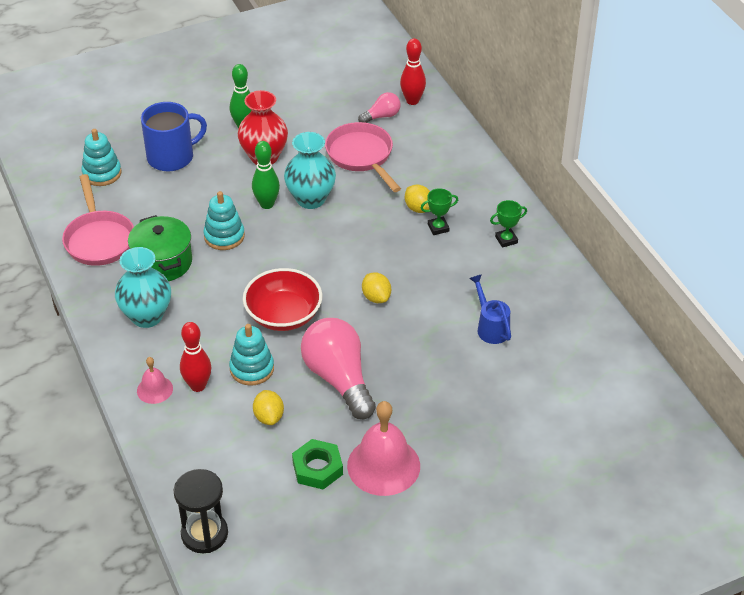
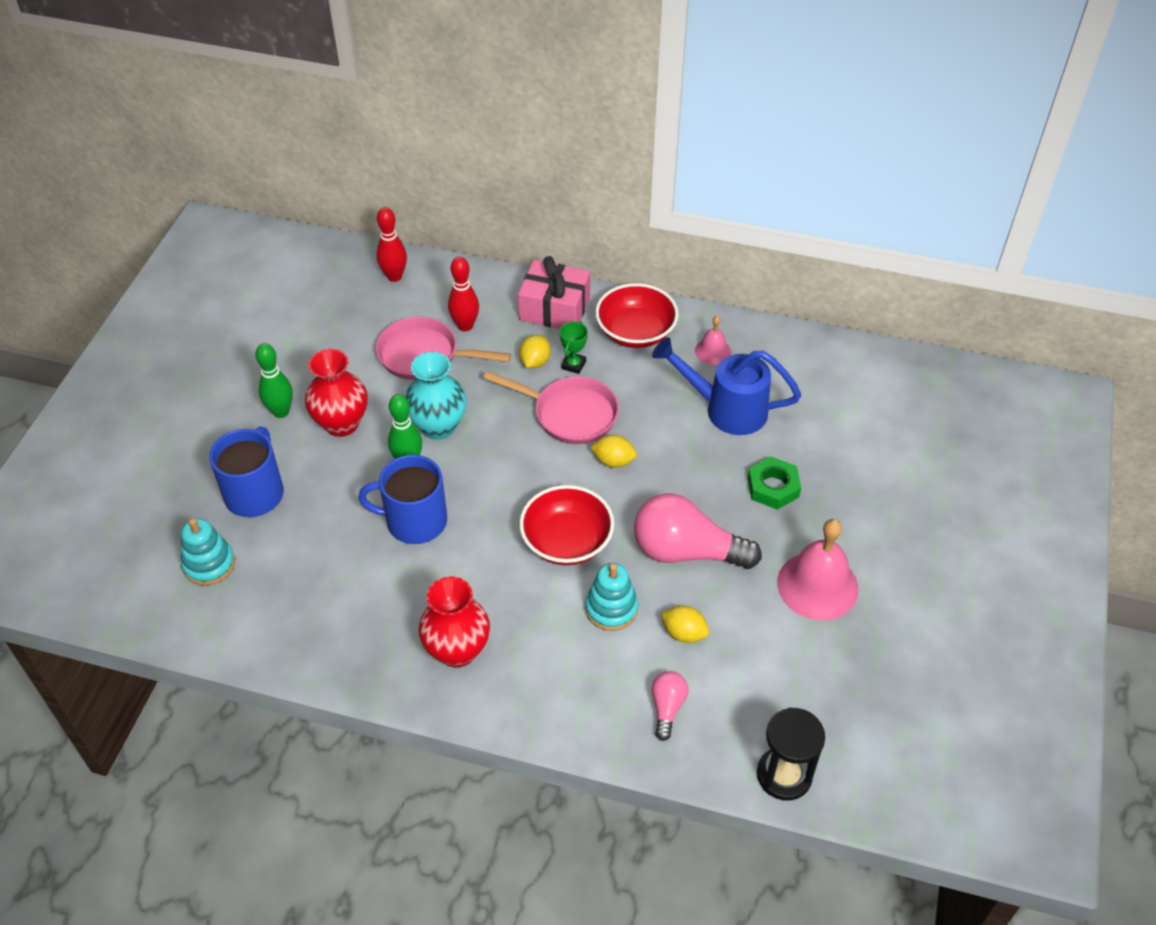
camera: 50 degrees left, 5 degrees up
pink pan [62,174,134,266] -> pink pan moved to [483,371,619,444]
turquoise vase [115,247,171,328] -> red vase [418,576,490,668]
green pot [128,215,192,281] -> none
pink bell [137,357,173,404] -> pink bell moved to [695,316,731,365]
red bowling pin [180,322,211,392] -> red bowling pin moved to [448,257,479,331]
turquoise stacking toy [203,191,245,250] -> blue mug [358,455,447,544]
green nut [292,439,343,489] -> green nut moved to [748,456,801,510]
pink light bulb [358,92,401,123] -> pink light bulb moved to [652,671,689,741]
yellow lemon [405,185,430,213] -> yellow lemon turned 75 degrees counterclockwise [519,335,551,368]
blue watering can [469,274,511,344] -> blue watering can [652,337,801,435], size x1.70
green trophy [490,200,527,248] -> red bowl [595,283,679,348]
none -> pink gift [518,256,590,329]

